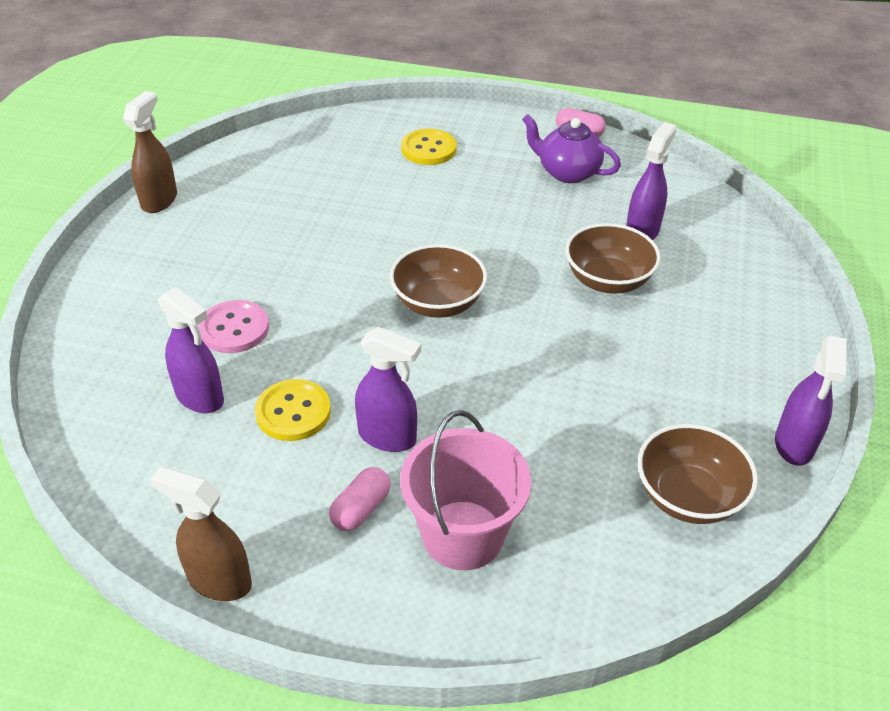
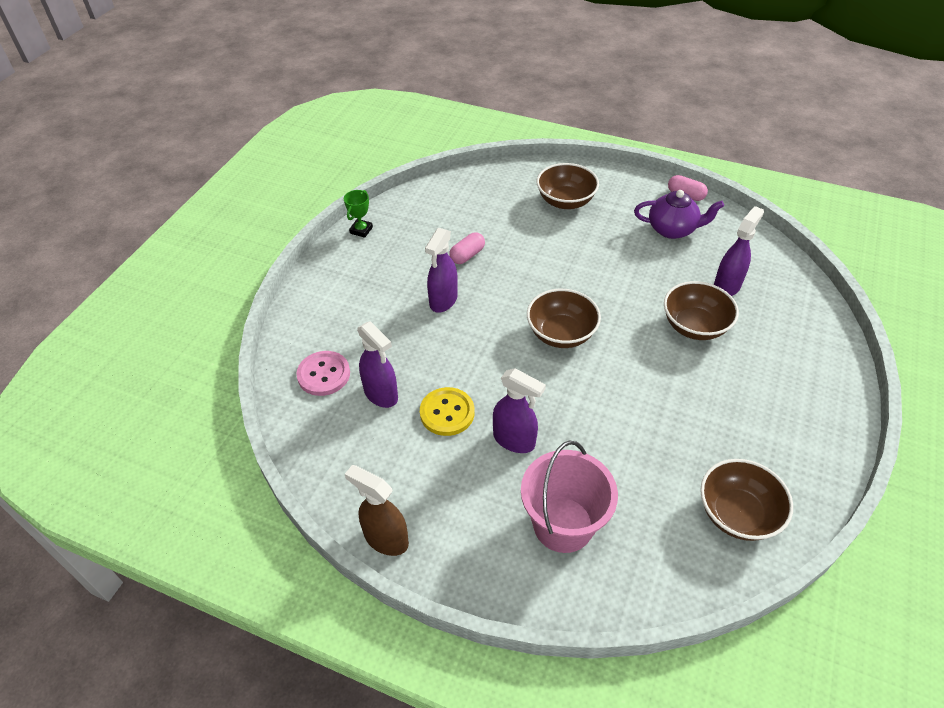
camera: 10 degrees right, 5 degrees up
brown spray bottle [123,91,177,213] -> green trophy [344,190,373,238]
pink button [198,300,269,353] -> pink button moved to [296,351,350,396]
pink capsule [329,467,391,531] -> pink capsule moved to [449,233,485,264]
yellow button [401,129,457,165] -> brown bowl [537,163,599,209]
purple teapot [522,114,621,183] -> purple teapot turned 150 degrees clockwise [634,190,724,239]
purple spray bottle [775,336,847,466] -> purple spray bottle moved to [425,228,458,313]

